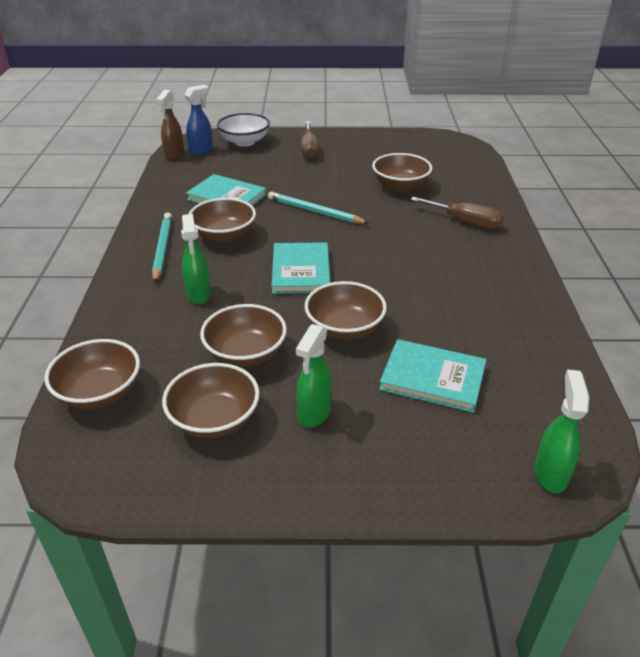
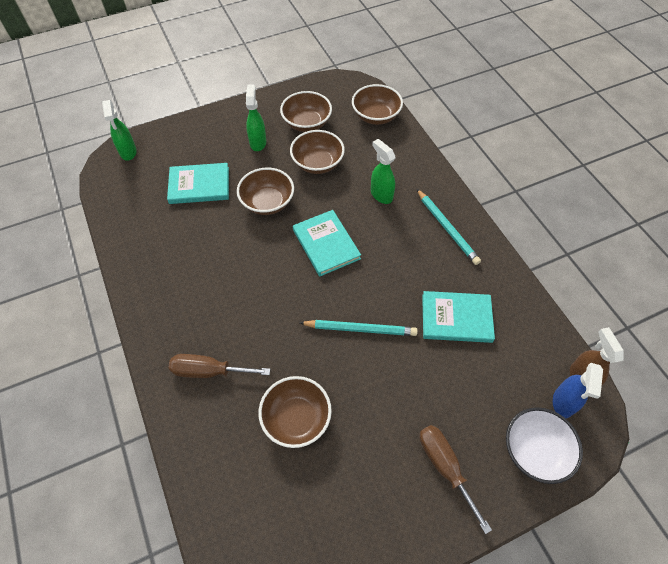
camera: 155 degrees right, 20 degrees up
brown bowl [189,198,256,243] -> none

